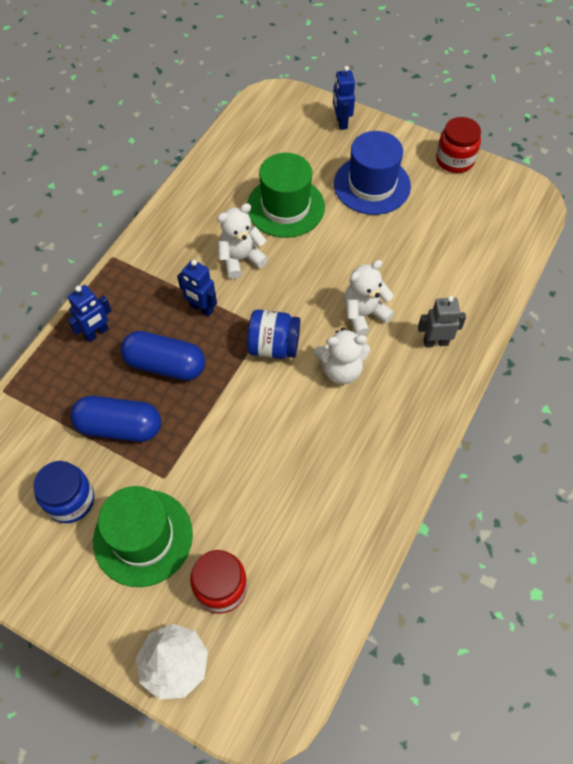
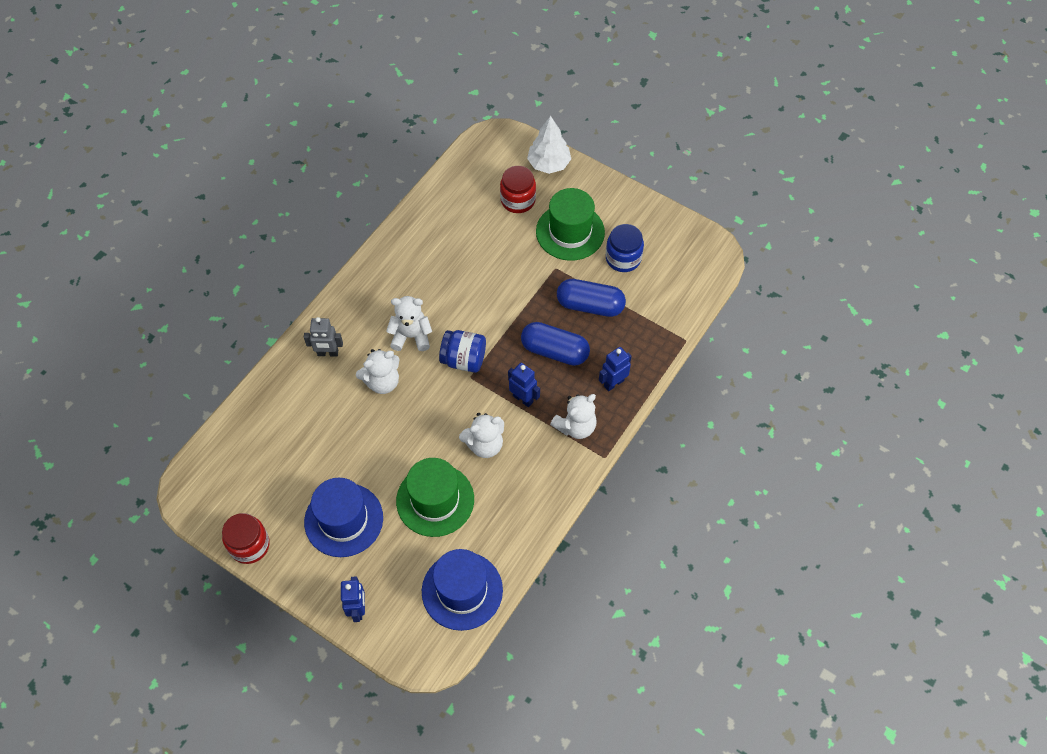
camera: 175 degrees left, 0 degrees up
none -> blue hat [422,549,503,631]
none -> white teddy bear [550,394,597,439]

